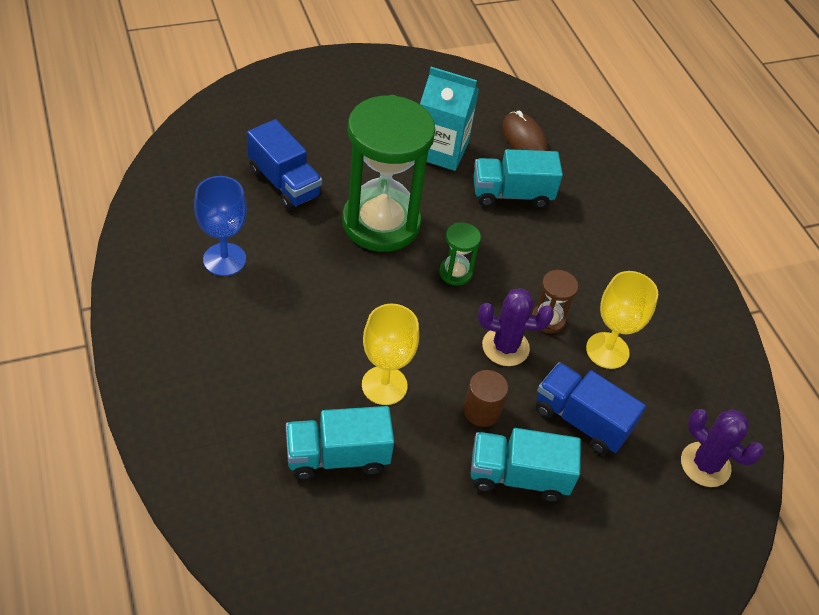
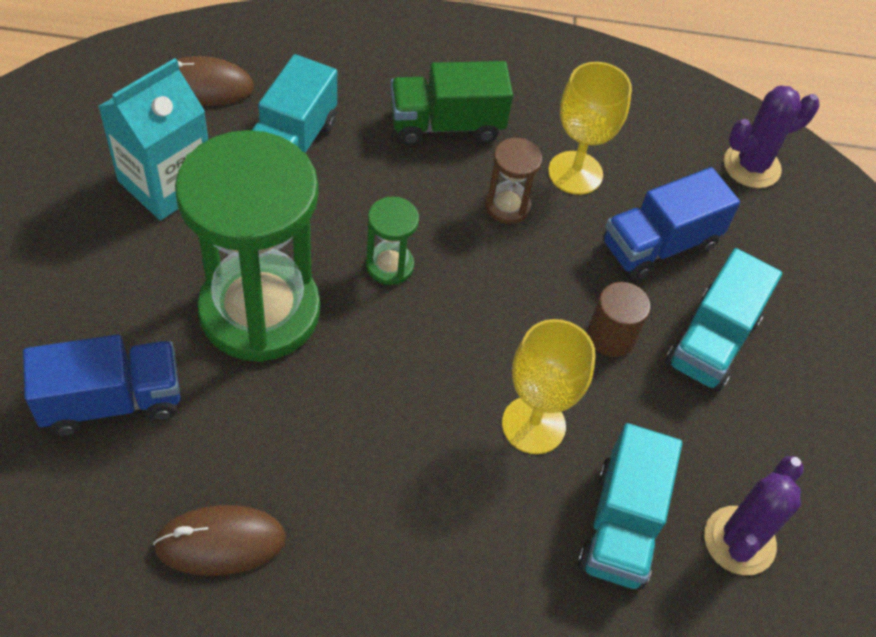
camera: 65 degrees left, 5 degrees up
blue goblet [194,176,247,276] -> brown mouse [153,505,286,576]
purple cactus [478,288,554,366] -> purple cactus moved to [704,456,804,575]
none -> green truck [390,61,513,145]

